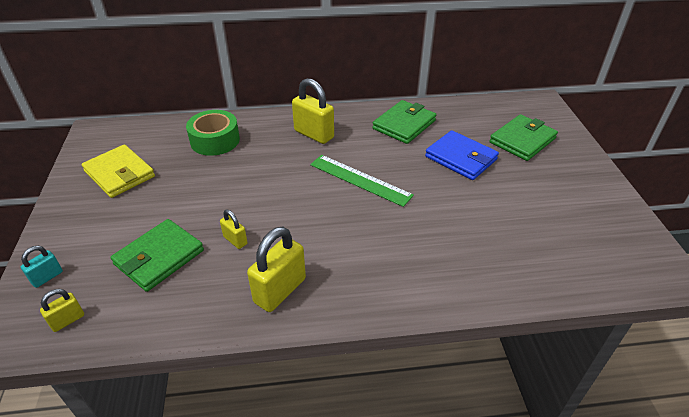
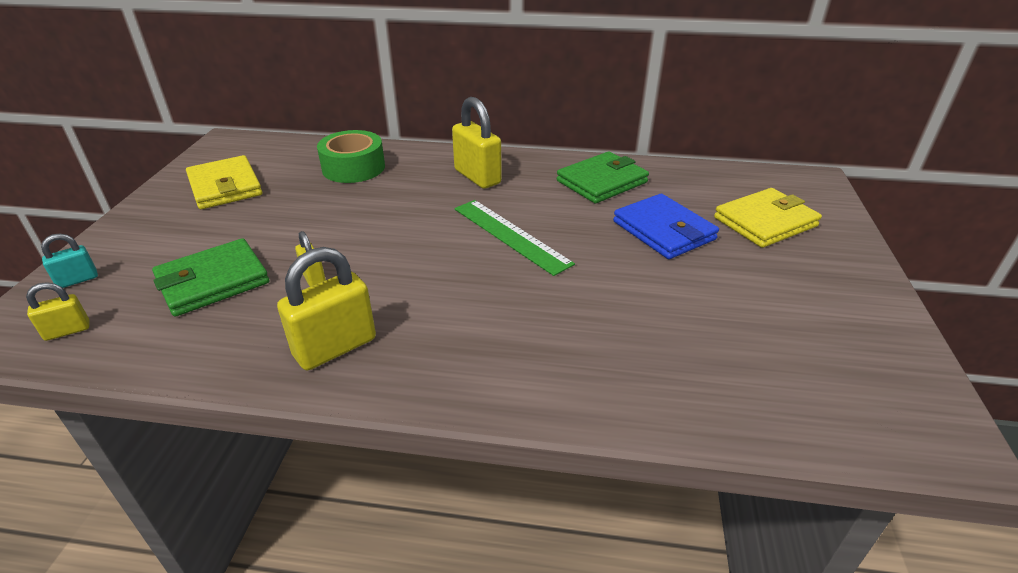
camera: 15 degrees right, 5 degrees down
green wallet [489,114,558,161] -> yellow wallet [714,188,822,248]

